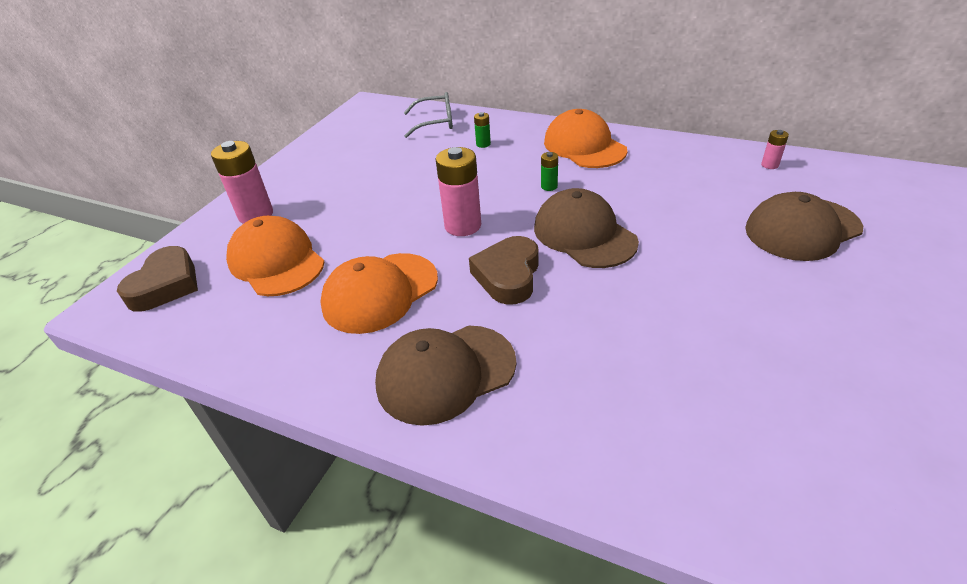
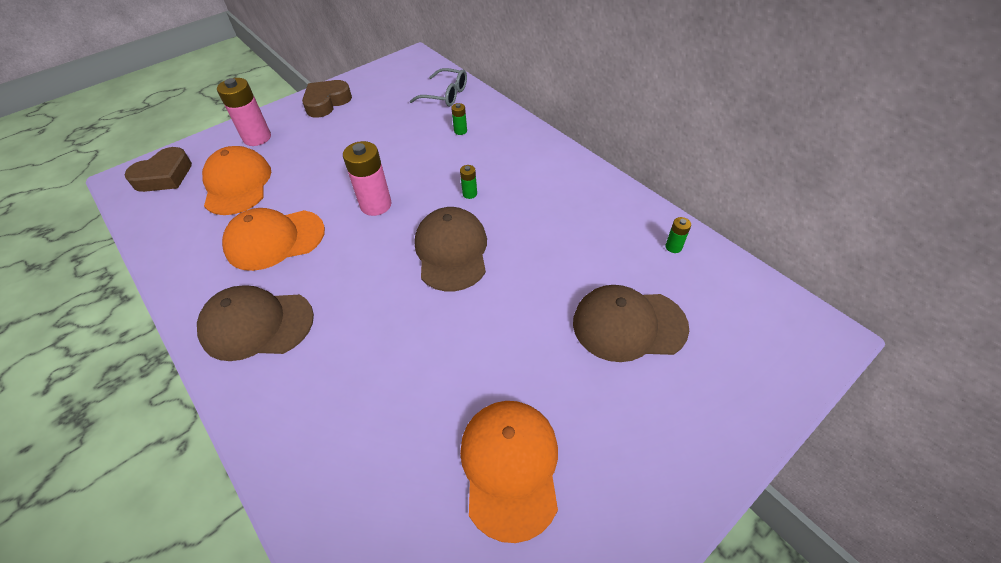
camera: 25 degrees right, 10 degrees up
brown heart [469,236,539,305] -> brown heart moved to [302,80,352,118]
orange cap [544,109,627,168] -> orange cap moved to [460,401,558,543]
pink battery [761,130,789,169] -> green battery [665,217,691,253]

